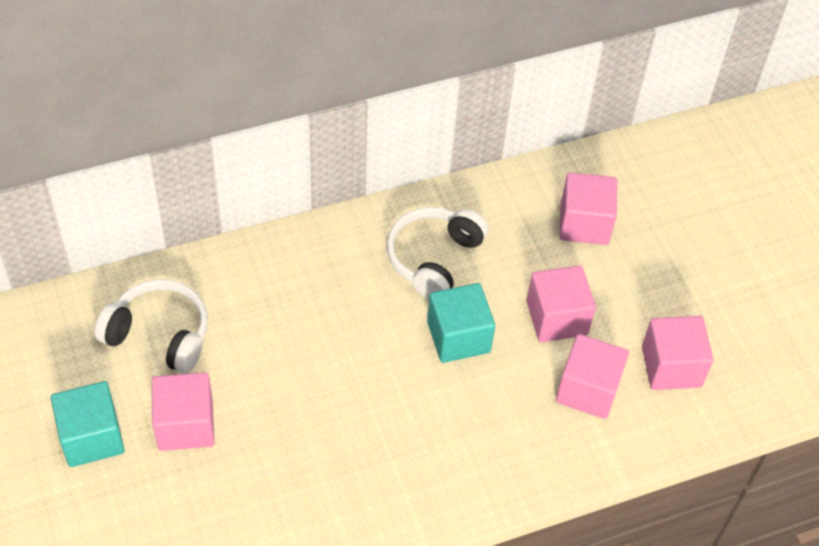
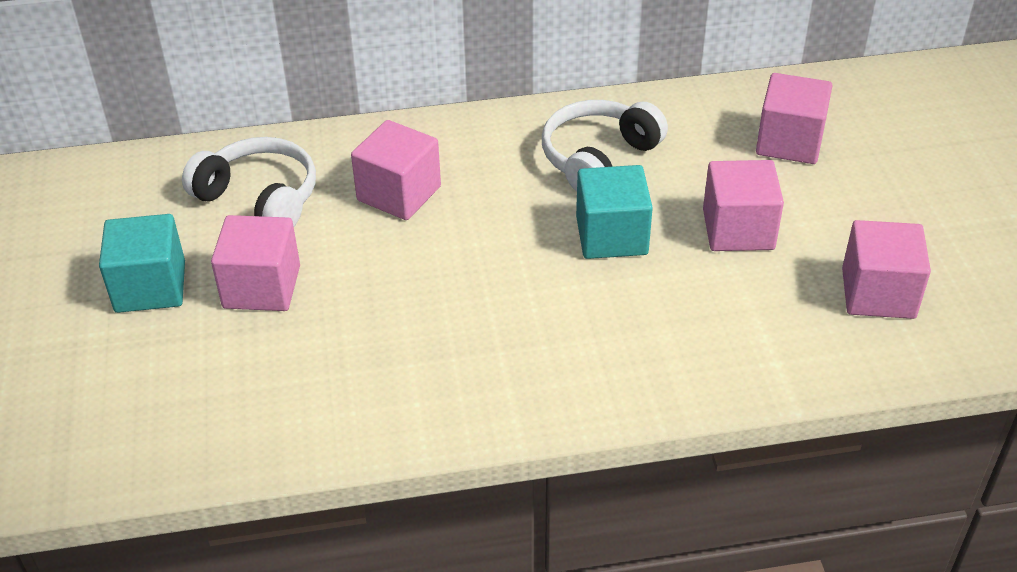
camera: 15 degrees right, 10 degrees down
pink cube [556,334,629,419] -> pink cube moved to [351,120,441,220]

